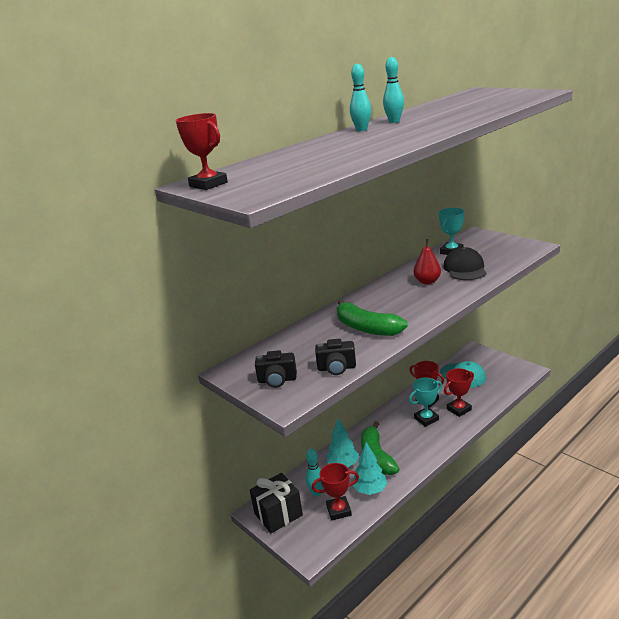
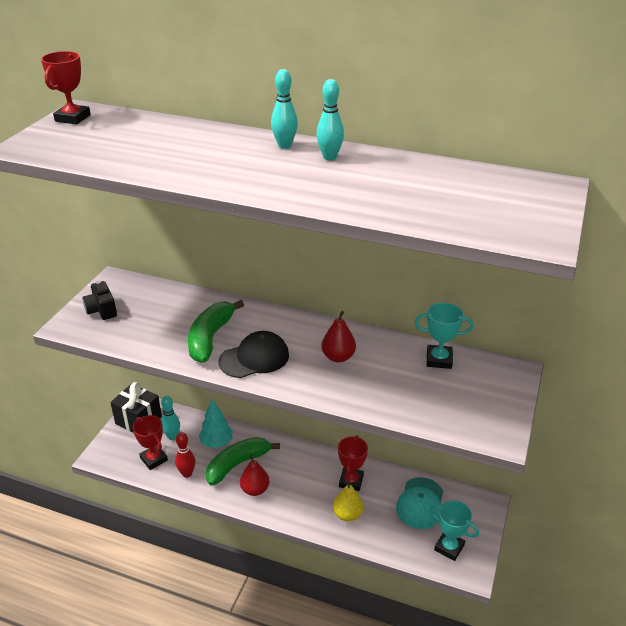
camera: 60 degrees right, 10 degrees up
black camera [315,339,356,375] -> none
turquoise tree [353,442,387,495] -> red bowling pin [175,432,195,478]
turquoise trophy [409,377,442,427] -> turquoise trophy moved to [430,500,479,561]
black cap [443,247,487,280] -> black cap moved to [218,331,289,378]
red trophy [444,368,474,417] -> yellow pear [333,480,364,522]
none -> red pear [240,455,269,496]

